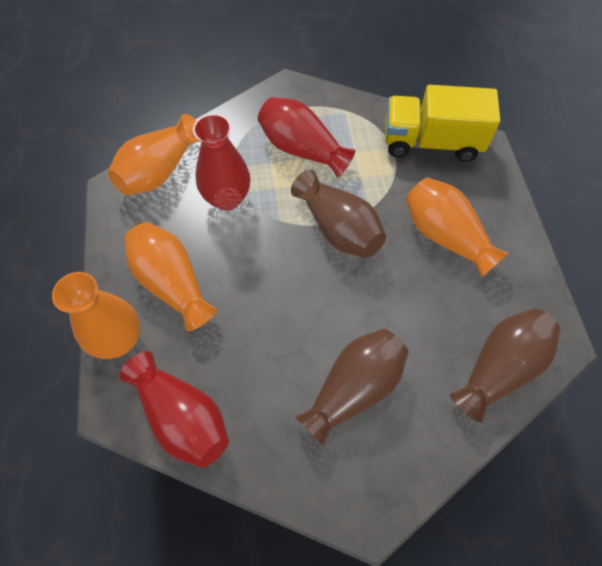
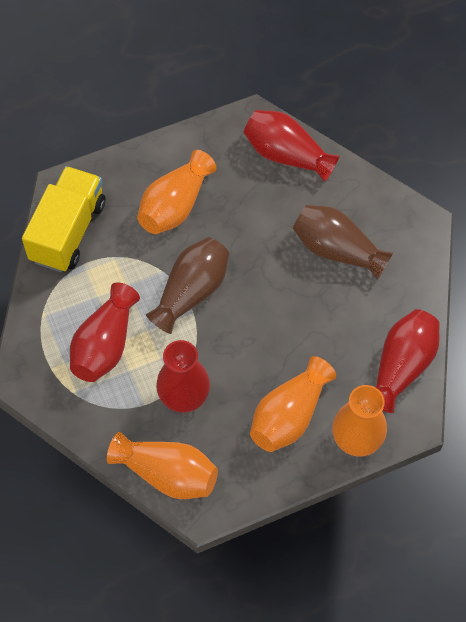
camera: 105 degrees left, 0 degrees up
yellow truck [385,85,500,162] -> yellow truck turned 150 degrees counterclockwise [22,166,106,272]
brown vase [450,308,560,423] -> red vase [244,110,340,182]

